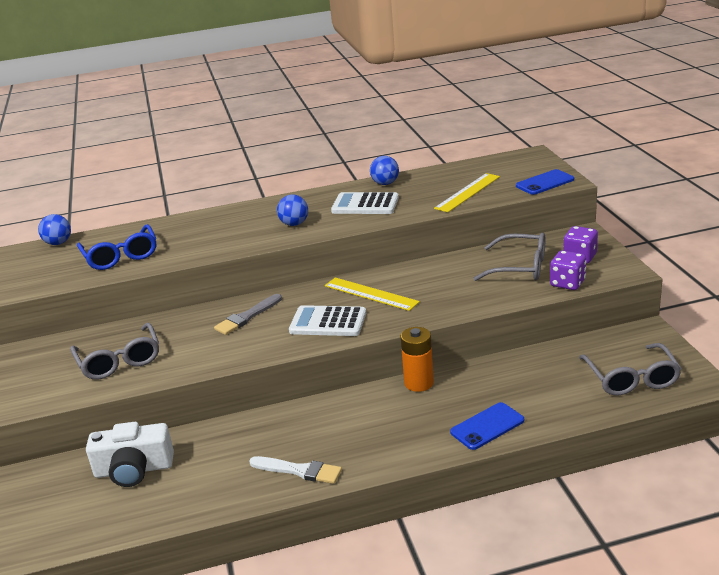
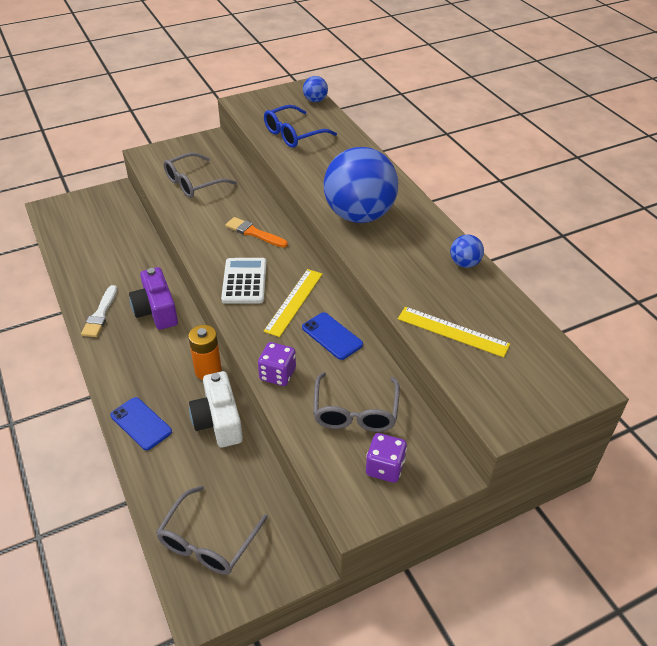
camera: 75 degrees right, 15 degrees up
white camera [86,422,174,487] -> white camera moved to [189,371,243,447]
grey brush [214,294,282,335] -> orange brush [225,217,288,248]
blue ball [277,194,308,226] -> blue ball [323,147,398,223], size x2.38
white calculator [331,192,399,214] -> none
blue phone [516,169,574,195] -> blue phone moved to [302,312,363,360]
purple dice [550,250,586,290] -> purple dice moved to [258,342,296,386]
grey glasses [579,343,682,396] -> grey glasses turned 45 degrees counterclockwise [156,486,268,575]
none -> purple camera [129,267,178,330]

